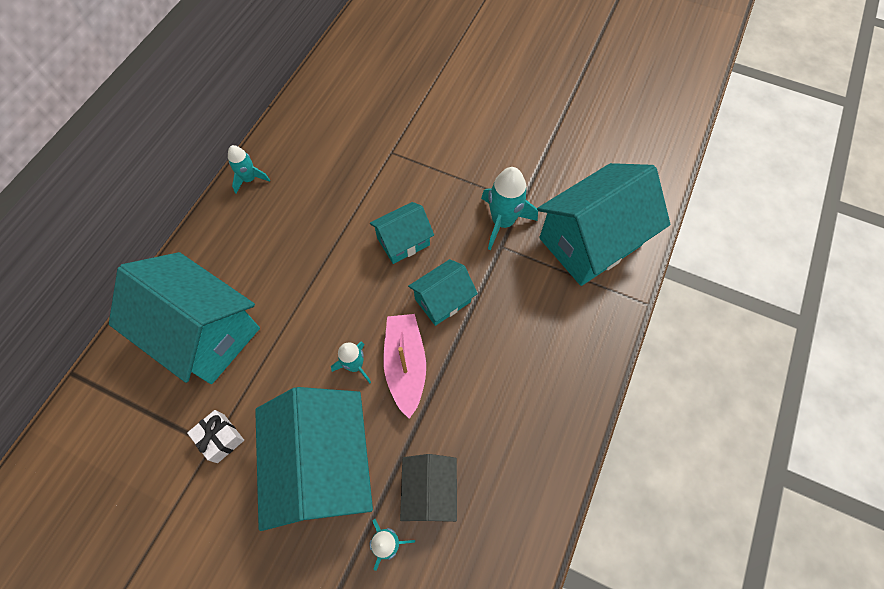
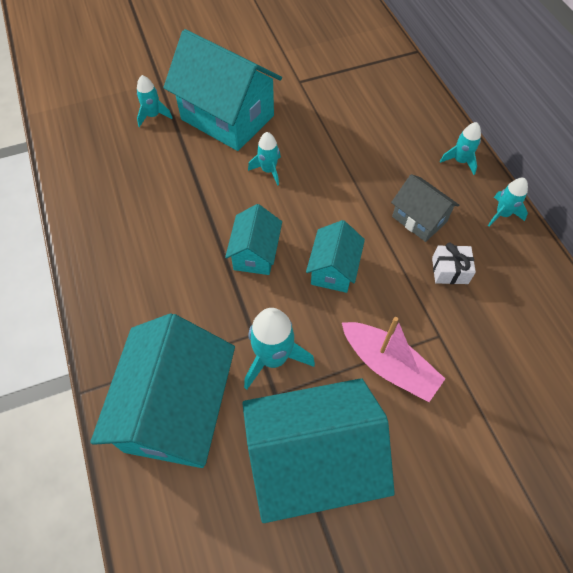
camera: 135 degrees right, 5 degrees down
turquoise house [109,252,260,384] -> turquoise house moved to [242,378,395,523]
white gift [187,410,244,463] -> white gift moved to [432,243,476,284]
pink boat [383,314,426,419] -> pink boat moved to [342,317,445,402]
grey house [400,454,457,522] -> grey house moved to [391,174,459,242]
none -> turquoise rocket [440,122,481,175]

